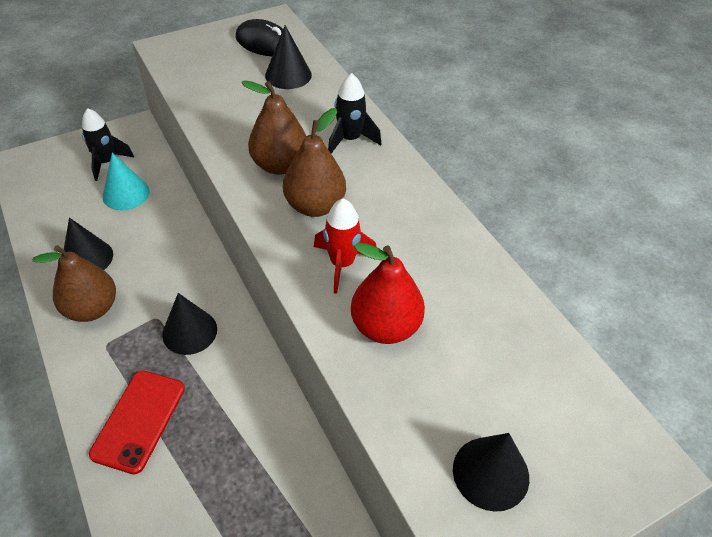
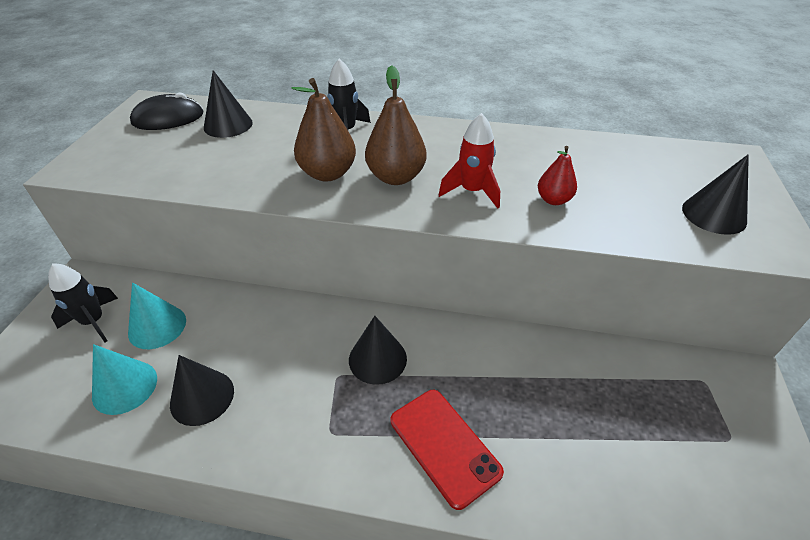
camera: 50 degrees left, 5 degrees down
brown pear [32,245,116,322] -> none
red pear [351,243,425,344] -> red pear [538,146,577,205], size x0.59
none -> turquoise cone [92,344,157,415]

